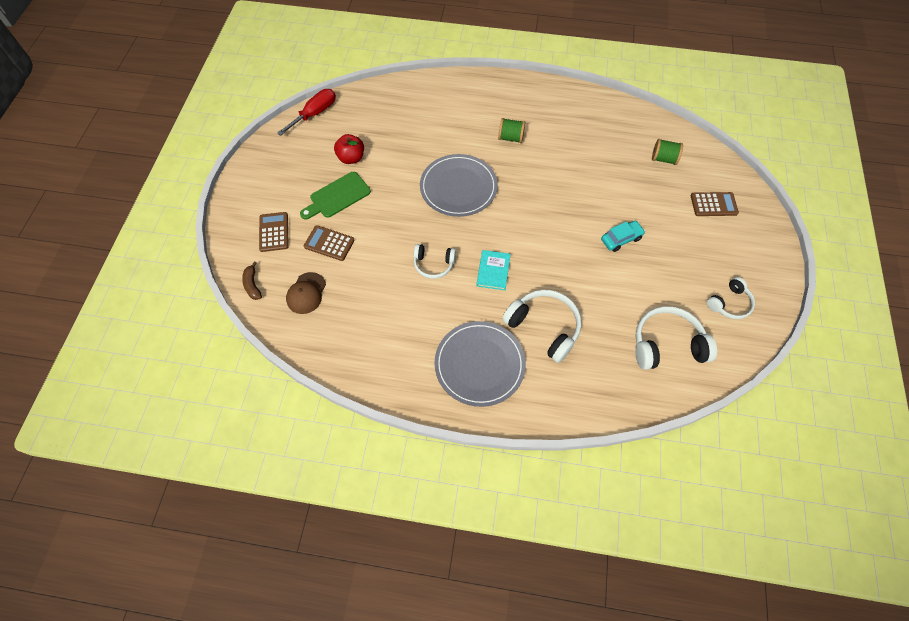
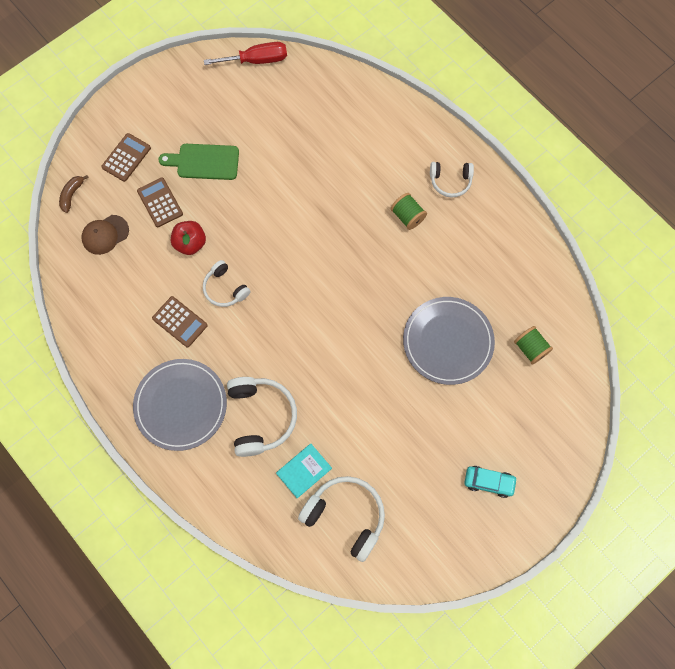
camera: 40 degrees right, 10 degrees up
red apple [334,134,364,164] -> red apple moved to [171,221,206,255]
grey plate [420,154,498,217] -> grey plate moved to [403,297,495,385]
turquoise book [476,250,511,290] -> turquoise book moved to [276,443,332,498]
turquoise car [601,221,645,252] -> turquoise car moved to [464,466,518,498]
brown calculator [691,192,739,216] -> brown calculator moved to [152,296,208,347]
white headphones [707,277,755,319] -> white headphones moved to [430,162,474,197]

